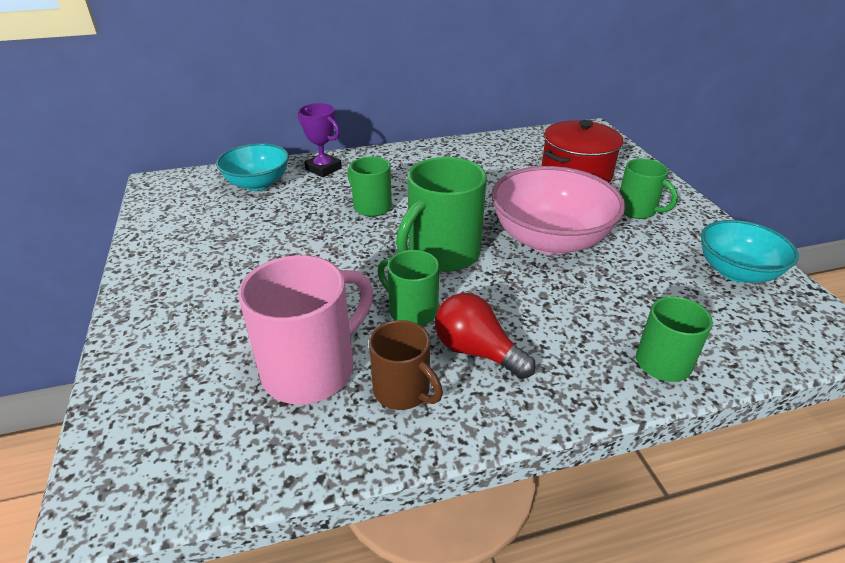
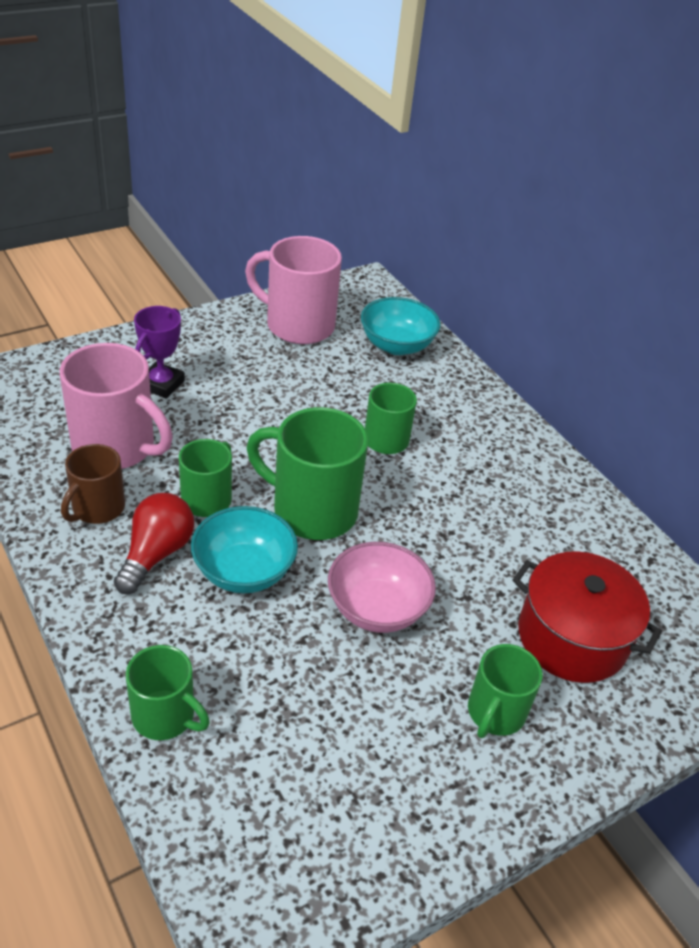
camera: 70 degrees right, 5 degrees up
purple trophy [298,103,342,177] -> purple trophy moved to [134,306,185,399]
pink bowl [491,166,625,255] -> pink bowl [328,542,436,633], size x0.64
turquoise bowl [701,220,799,283] -> turquoise bowl moved to [191,506,298,593]
none -> pink mug [245,236,342,344]

